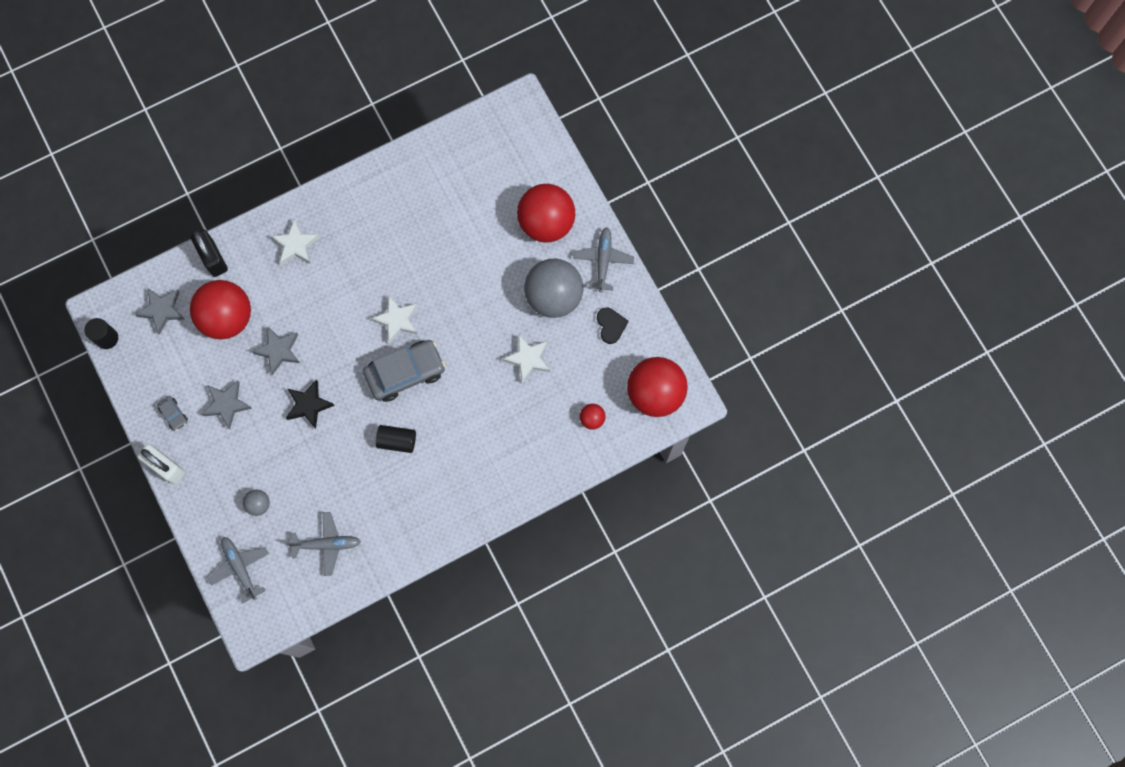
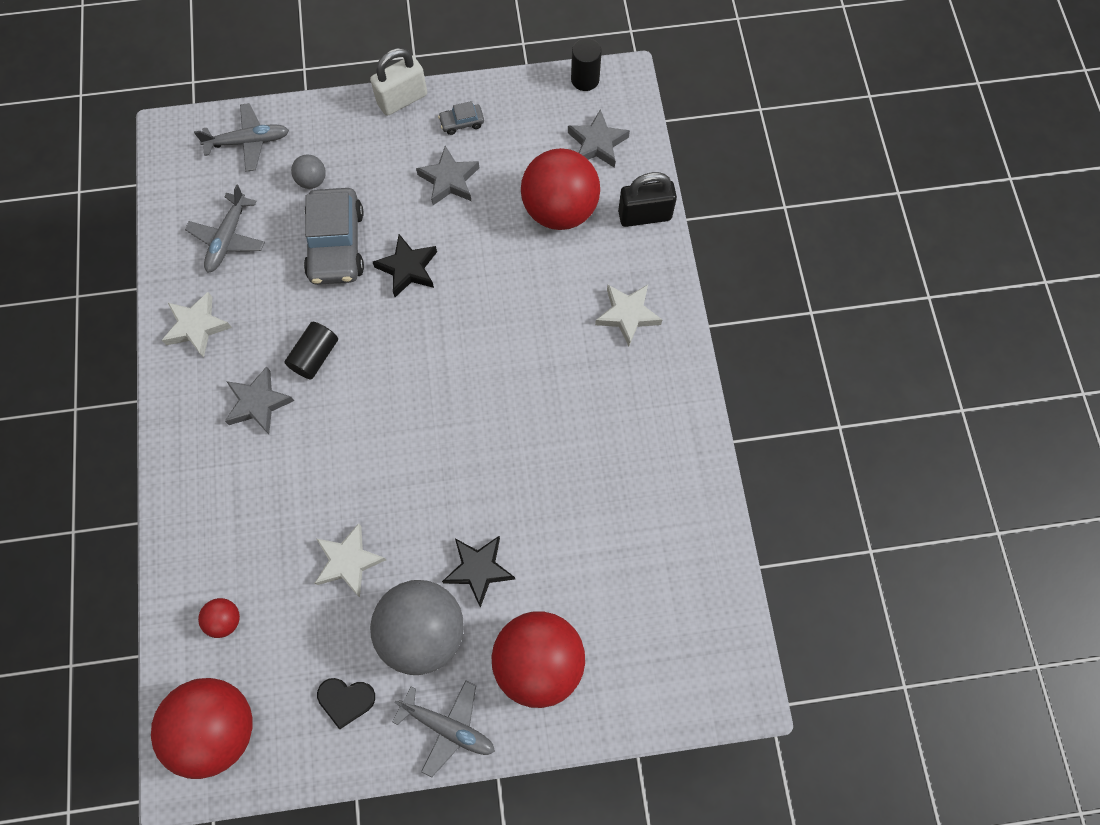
camera: 110 degrees right, 5 degrees down
grey star [251,327,300,375] -> grey star moved to [225,367,294,434]
grey car [363,340,445,402] -> grey car moved to [304,188,364,285]
white star [371,296,418,344] -> white star moved to [162,292,232,358]
none -> black star [442,536,515,608]

